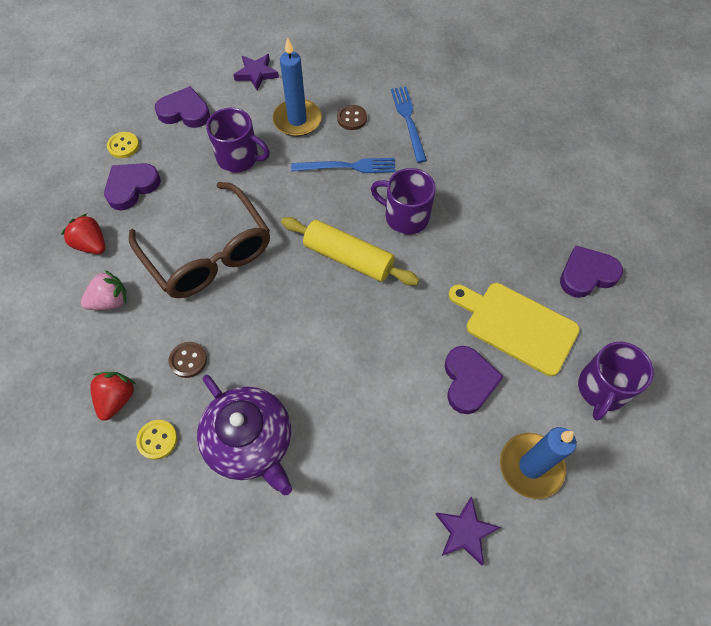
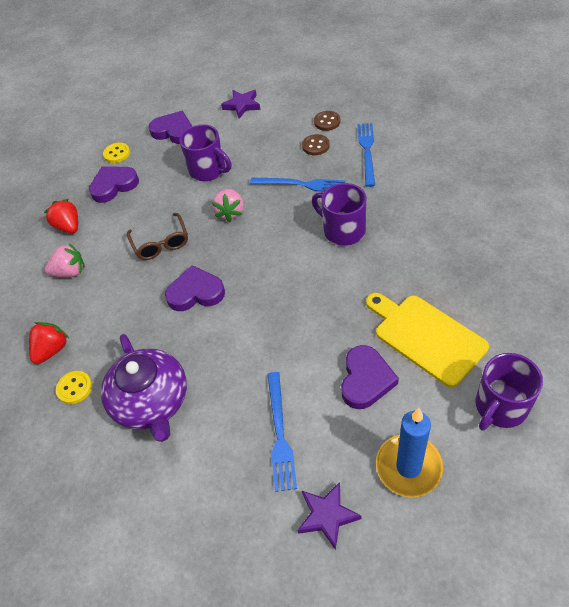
camera: 20 degrees right, 10 degrees down
brown glasses [129,182,270,298] -> brown glasses [127,213,188,260], size x0.53
brown button [169,342,207,378] -> brown button moved to [314,111,341,131]
blue candle [272,37,322,137] -> none
yellow rolling pin [281,217,419,286] -> none
purple heart [560,245,623,298] -> purple heart moved to [165,265,225,311]
none -> pink strawberry [212,189,244,222]
none -> blue fork [267,372,297,492]

